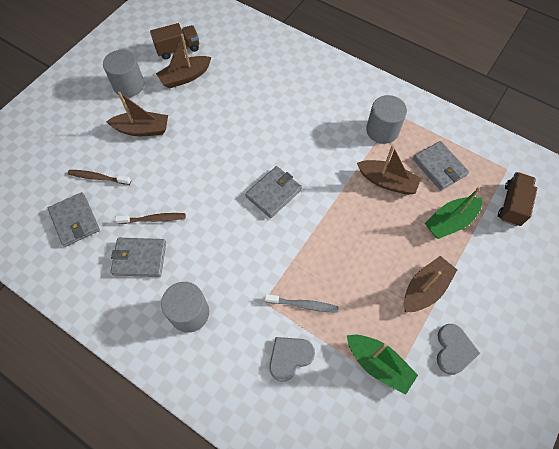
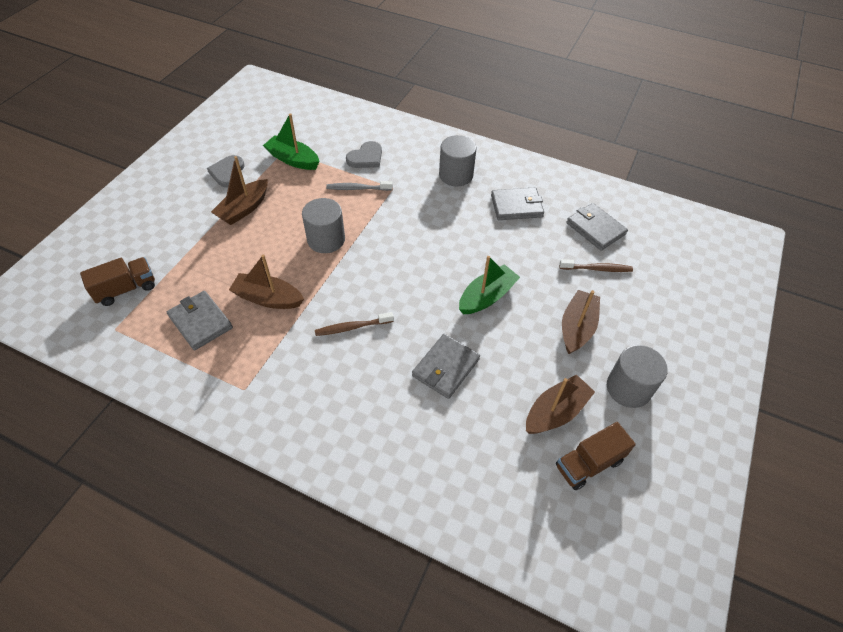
camera: 170 degrees right, 10 degrees down
brown boat [106,92,168,136] -> brown boat turned 120 degrees clockwise [562,290,600,354]
brown toothbrush [115,213,186,224] -> brown toothbrush moved to [315,312,394,336]
grey wallet [245,166,302,218] -> grey wallet moved to [412,334,480,399]
grey cylinder [366,95,407,144] -> grey cylinder moved to [302,198,345,253]
green boat [425,187,482,239] -> green boat moved to [459,256,520,314]
brown truck [498,172,538,226] -> brown truck turned 135 degrees counterclockwise [80,257,155,306]

